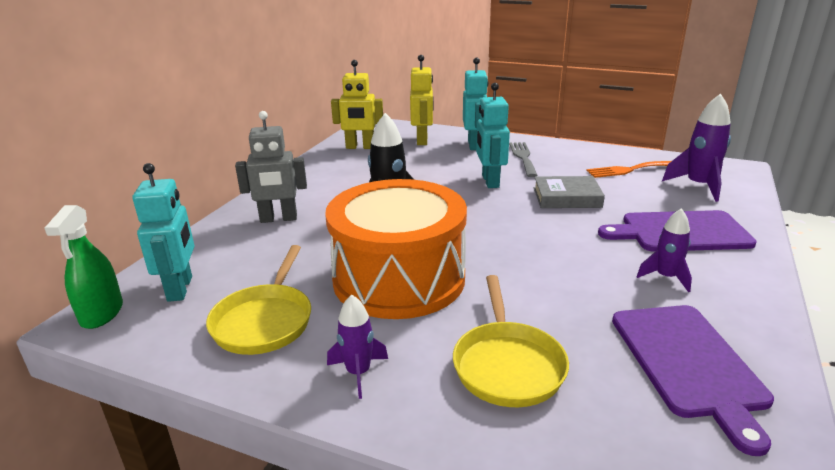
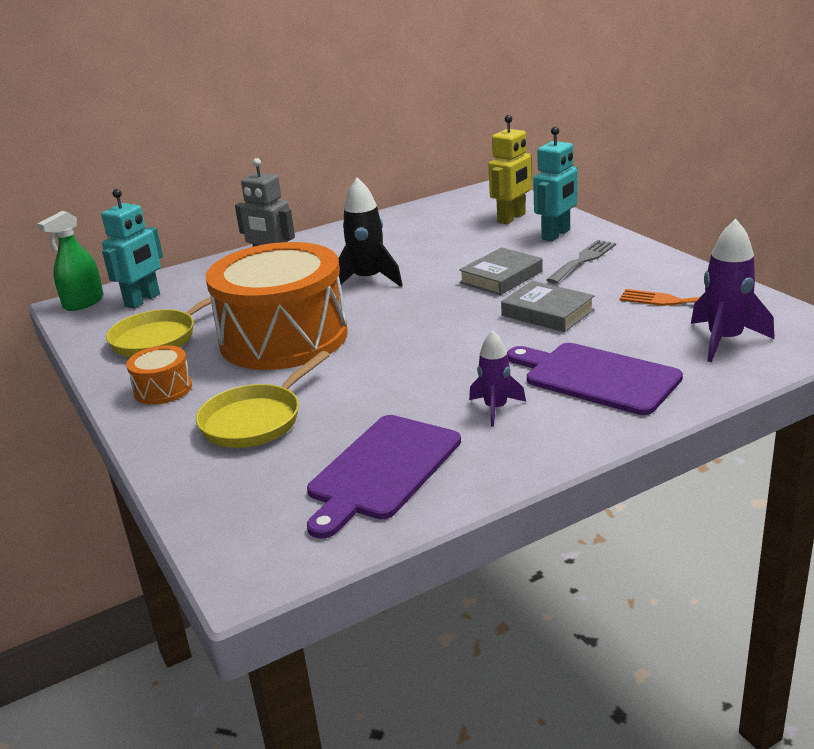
camera: 40 degrees right, 0 degrees up
purple rocket [327,294,388,399] -> orange drum [126,345,192,405]
yellow robot [331,60,383,149] -> none
turquoise robot [476,83,510,188] -> grey book [459,247,543,295]

